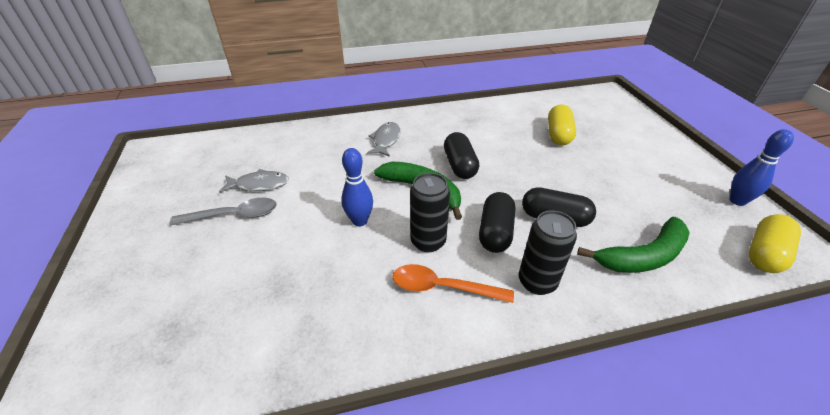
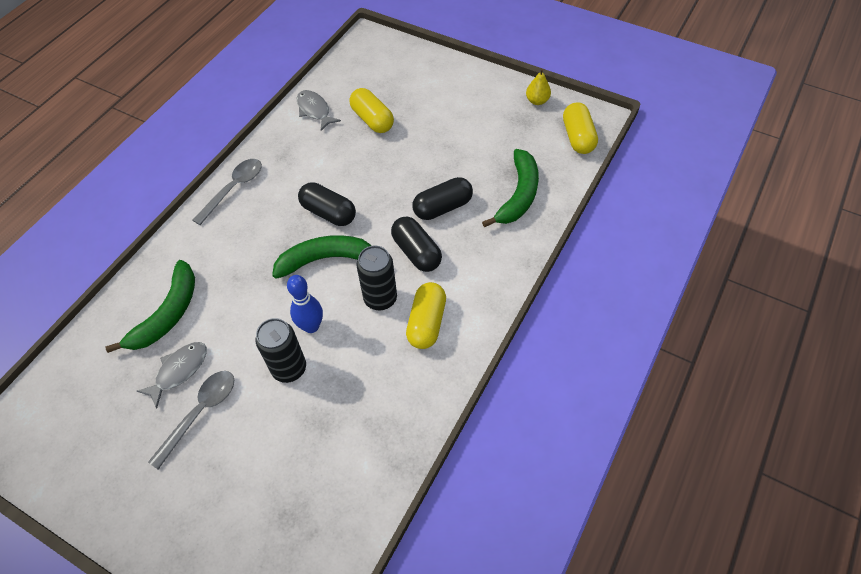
camera: 45 degrees left, 15 degrees up
grey fish [367,122,401,157] -> grey fish moved to [297,90,341,131]
orange spoon [393,264,514,303] -> yellow capsule [406,282,446,349]
black can [519,210,577,295] -> black can moved to [256,318,306,383]
blue bowling pin [730,129,794,206] -> yellow pear [526,69,551,105]
none -> green banana [105,260,195,353]
none -> grey spoon [193,159,262,225]

